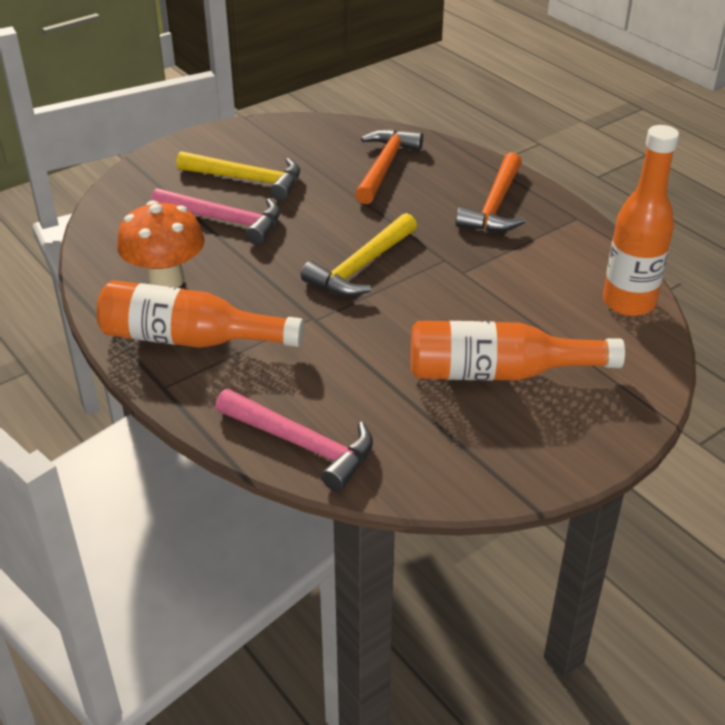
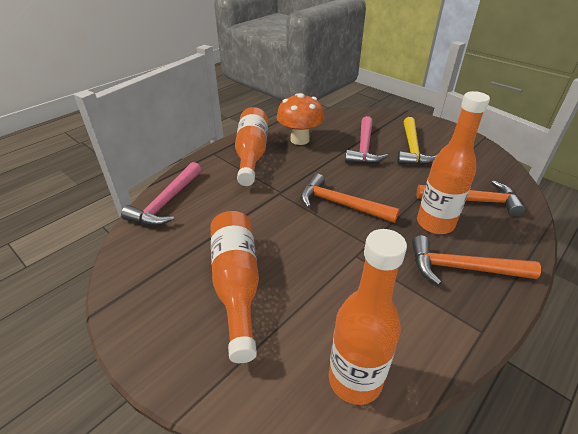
camera: 80 degrees right, 0 degrees up
yellow hammer [301,213,417,296] -> orange hammer [301,173,400,223]
none -> orange bottle [417,91,490,234]

